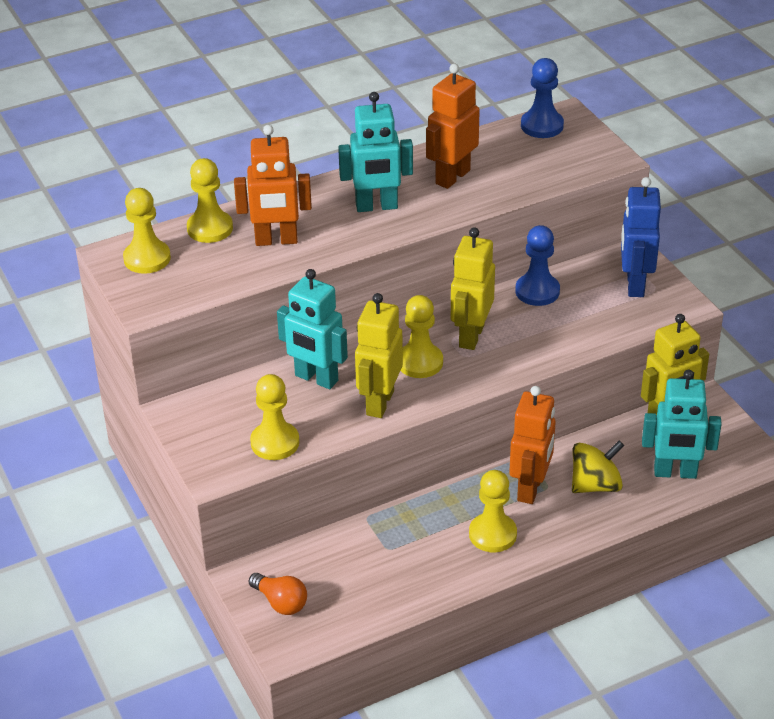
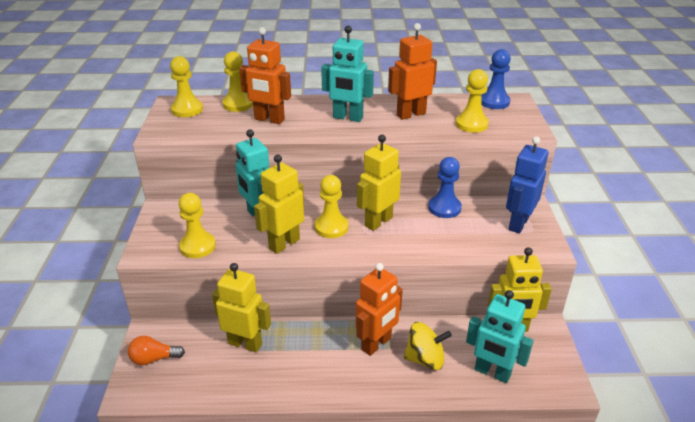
camera: 25 degrees right, 5 degrees down
orange light bulb [249,573,307,615] -> orange light bulb turned 105 degrees clockwise [128,336,185,365]
yellow pawn [469,470,517,552] -> yellow pawn moved to [455,69,489,132]
none -> yellow robot [212,263,271,353]

